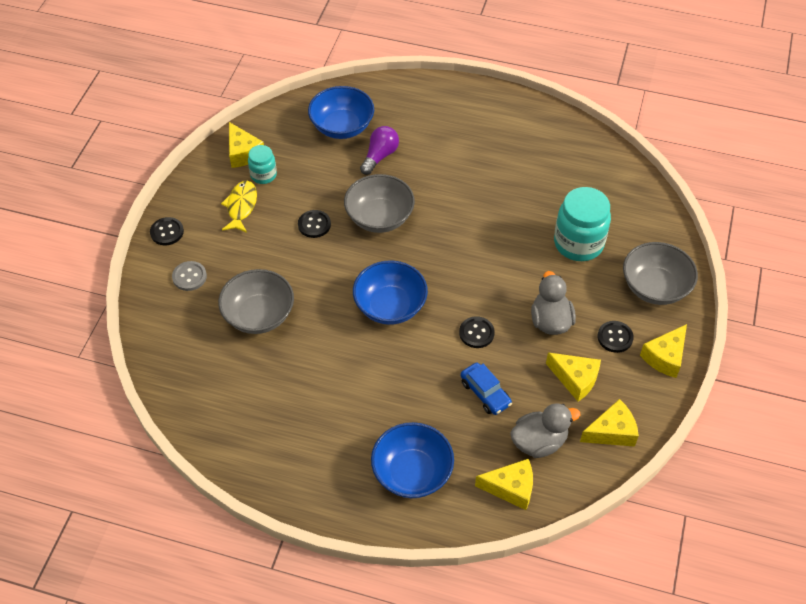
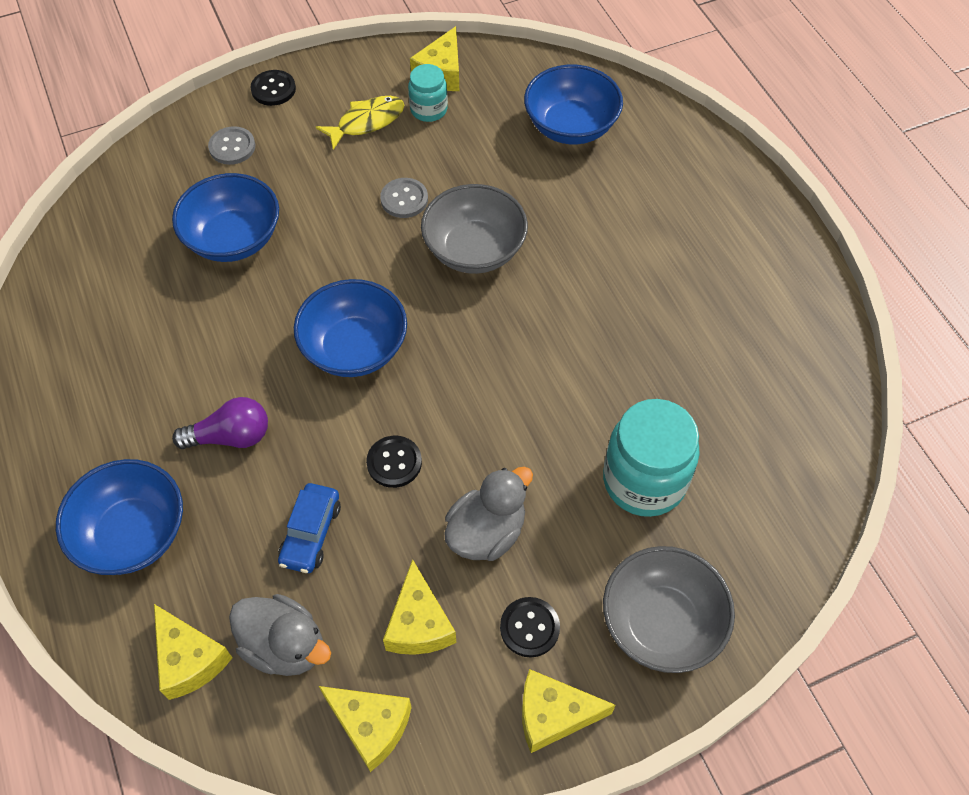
camera: 50 degrees right, 5 degrees up
grey bowl [218,269,294,334] -> blue bowl [172,173,279,262]
black button [298,210,331,238] -> grey button [380,178,428,218]
purple light bulb [360,126,399,175] -> purple light bulb moved to [172,397,268,449]

